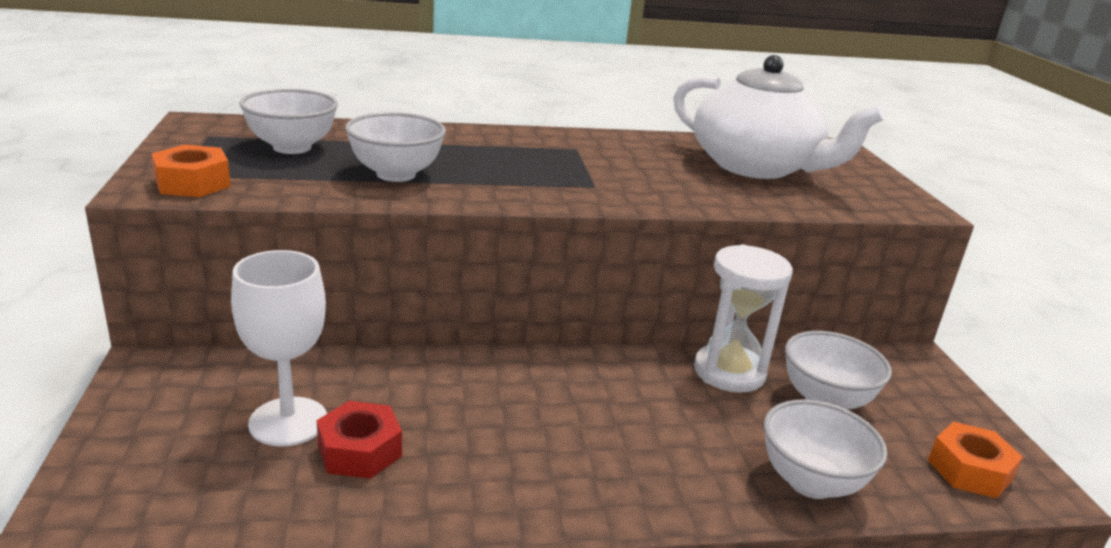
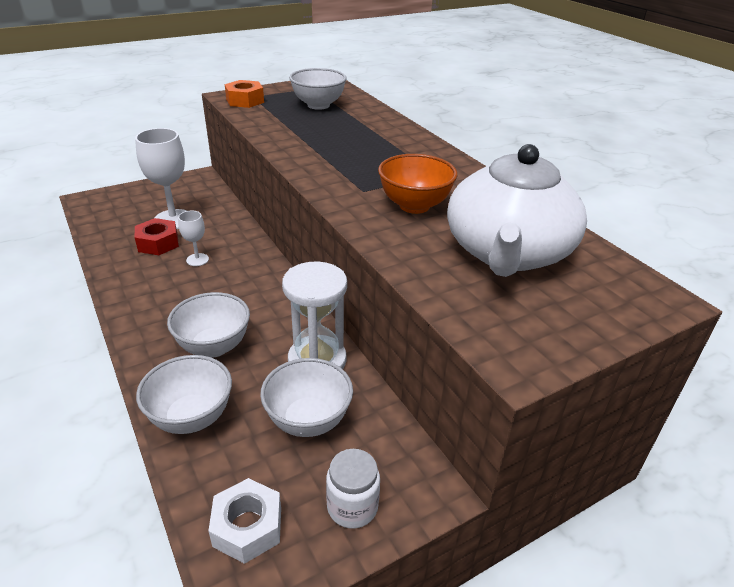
camera: 70 degrees right, 10 degrees up
white bowl [345,112,446,182] -> white bowl moved to [167,292,250,358]
orange nut [928,422,1023,498] -> white nut [209,478,281,564]
none -> white goblet [178,211,209,266]
none -> white jar [326,449,380,529]
none -> orange bowl [378,154,457,214]

